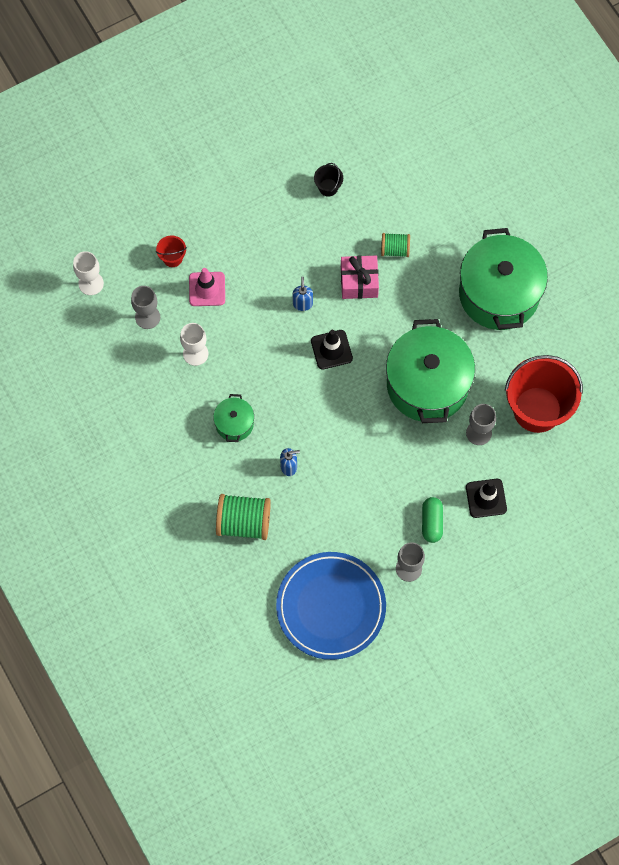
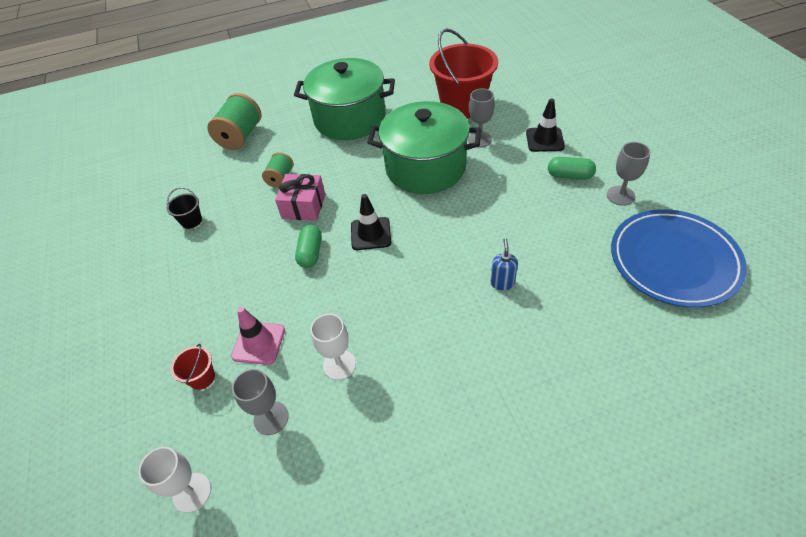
camera: 75 degrees left, 20 degrees down
green pot [213,394,254,442] -> none
green spool [216,494,271,540] -> green spool moved to [207,93,261,150]
blue soap dispenser [293,277,313,311] -> green capsule [295,225,322,268]

